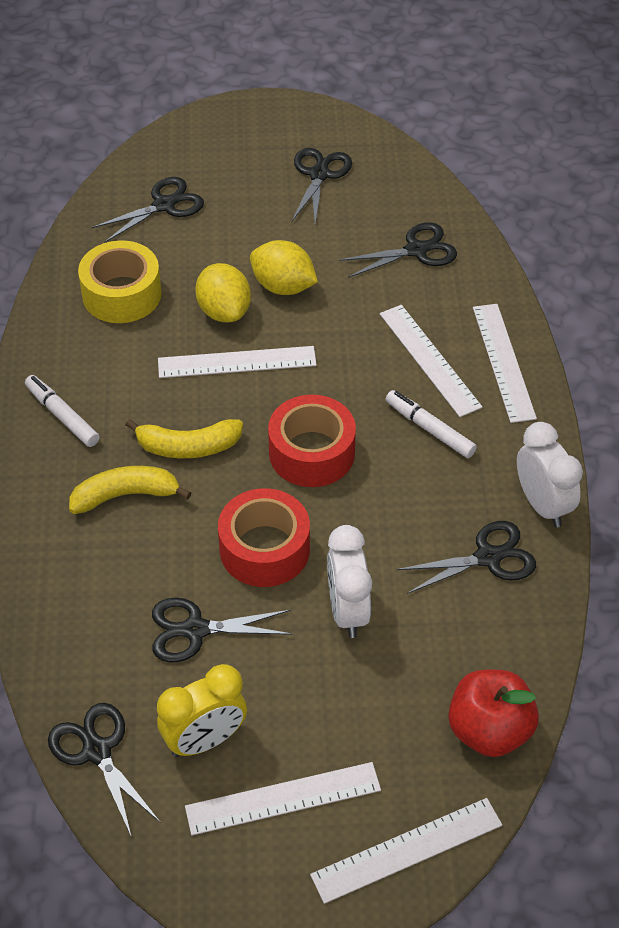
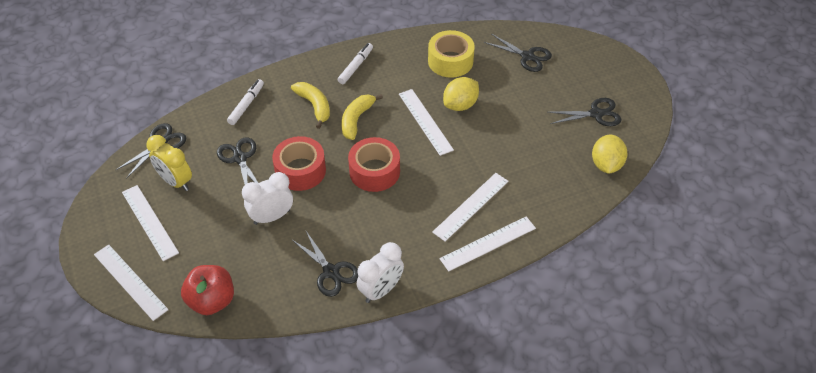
camera: 70 degrees right, 0 degrees up
yellow banana [125,419,243,458] -> yellow banana turned 45 degrees clockwise [341,94,383,140]
yellow lemon [250,240,318,295] -> yellow lemon moved to [592,135,628,174]
black scissors [339,222,457,278] -> none
white marker [386,390,477,458] -> white marker moved to [227,79,264,125]

